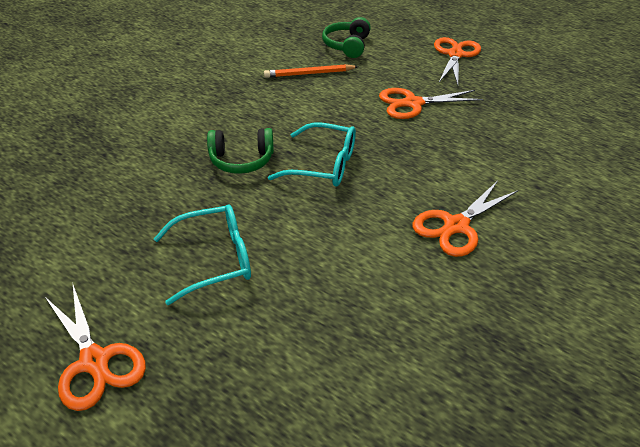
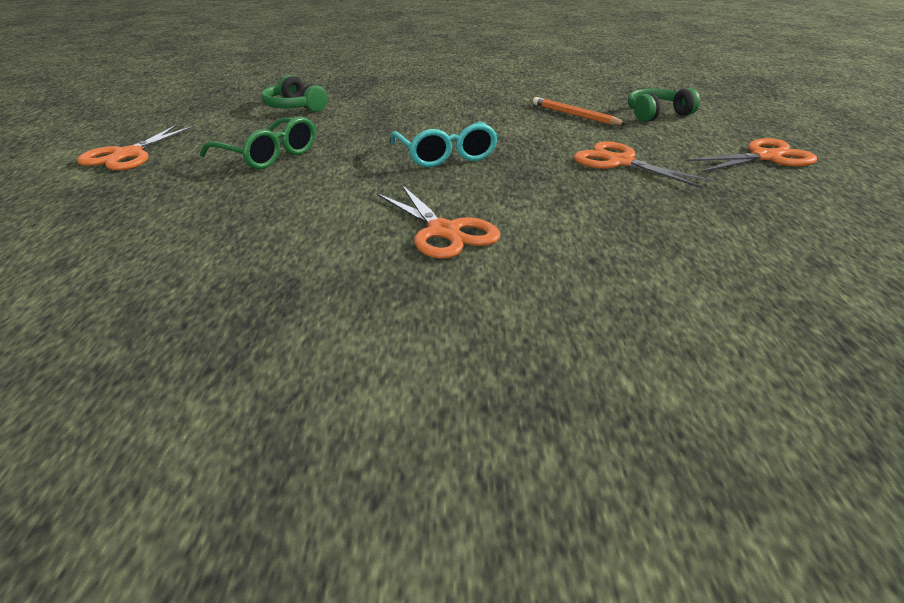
camera: 55 degrees right, 10 degrees down
turquoise glasses [154,204,251,305] -> green glasses [200,117,316,169]
green headphones [207,128,274,174] -> green headphones moved to [261,75,328,112]
orange scissors [413,181,518,257] -> orange scissors turned 135 degrees counterclockwise [376,185,500,259]

